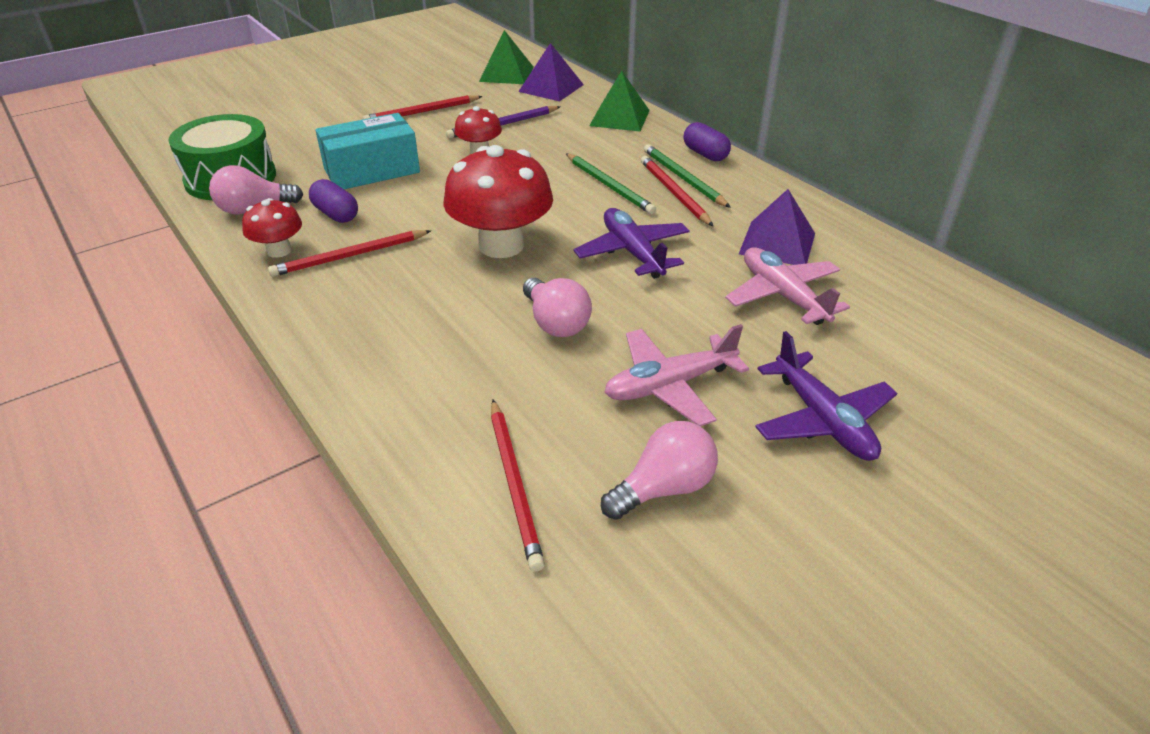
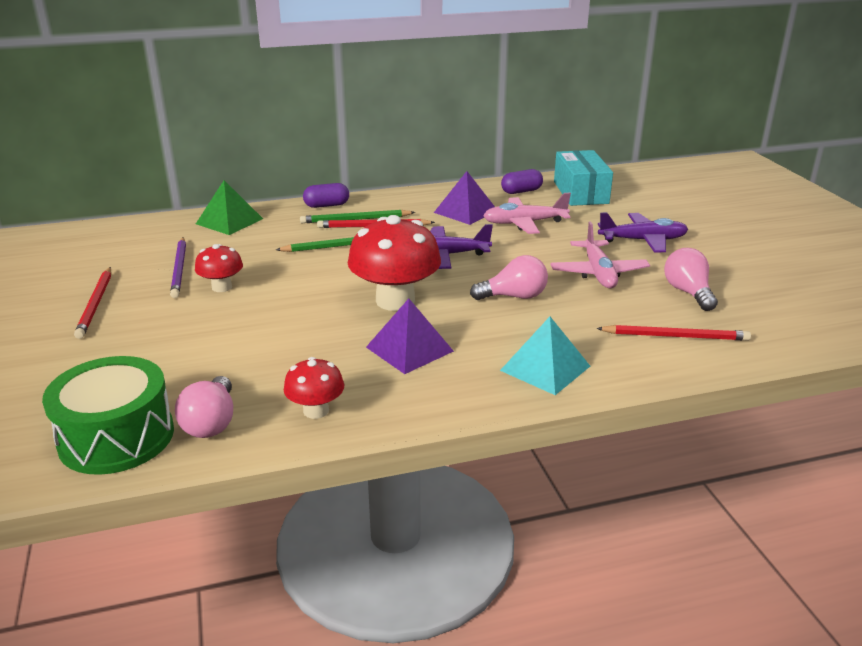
camera: 70 degrees left, 10 degrees down
red pencil [268,230,431,277] -> none
purple capsule [309,179,358,223] -> purple capsule moved to [501,169,543,194]
turquoise box [315,113,420,189] -> turquoise box moved to [554,150,613,206]
green pyramid [479,30,533,84] -> none
purple pyramid [518,43,584,101] -> purple pyramid moved to [366,299,454,374]
none -> turquoise pyramid [500,317,590,395]

